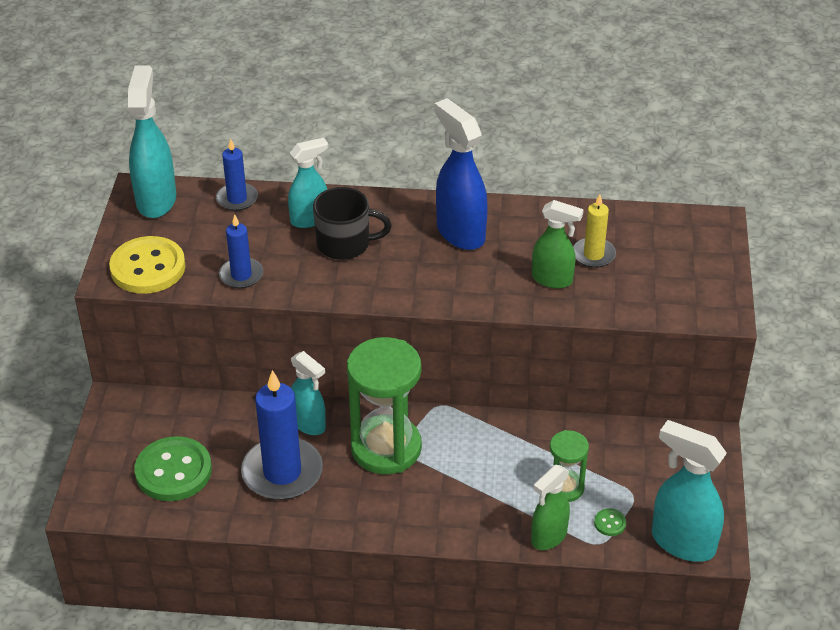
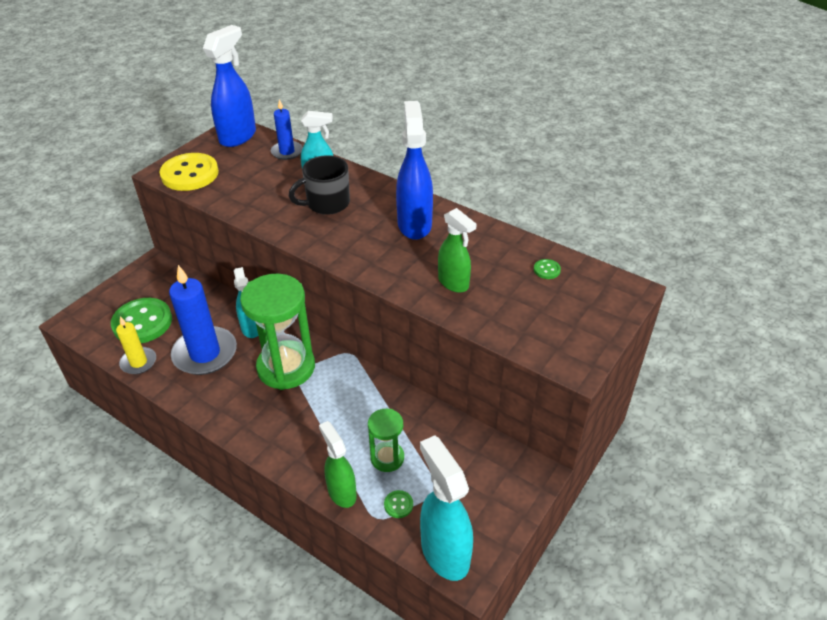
camera: 30 degrees right, 0 degrees up
turquoise spray bottle [128,65,176,218] -> blue spray bottle [203,25,256,147]
blue candle [219,215,263,289] -> none
black mug [313,187,392,260] -> black mug turned 120 degrees clockwise [289,155,350,215]
green spray bottle [531,465,570,550] -> green spray bottle turned 75 degrees clockwise [319,421,357,508]
yellow candle [573,194,616,268] -> yellow candle moved to [116,316,156,374]
none -> green button [534,259,561,279]

